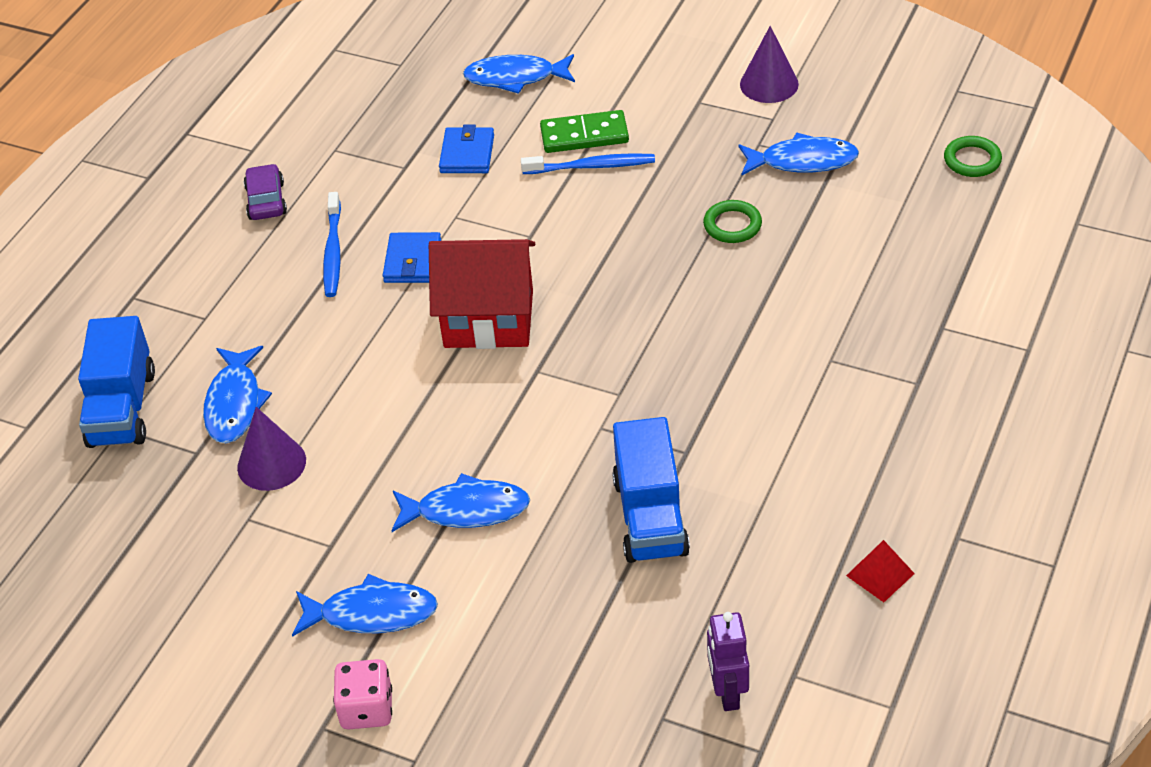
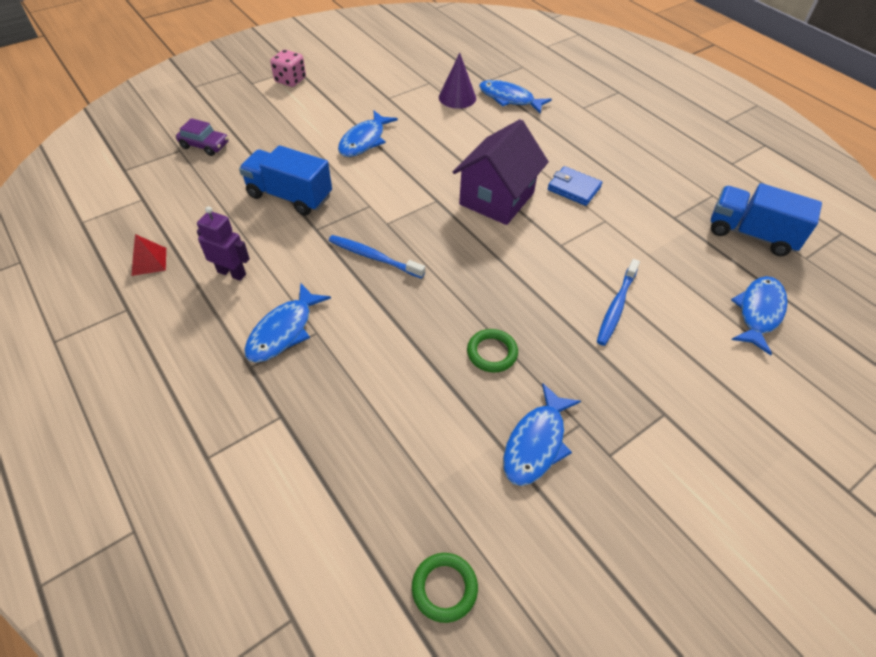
camera: 115 degrees right, 5 degrees up
blue truck [78,316,155,448] -> blue truck moved to [711,183,822,256]
purple car [244,164,287,220] -> purple car moved to [176,118,229,156]
blue fish [292,574,438,637] -> blue fish moved to [244,283,331,363]
blue toothbrush [323,192,341,297] -> blue toothbrush moved to [329,235,425,279]
red house [429,239,535,349] -> purple house [453,119,549,225]
blue wallet [439,124,494,173] -> none
green domino [540,110,629,153] -> none
purple robot [707,612,749,711] -> purple robot moved to [197,206,250,281]
purple cone [740,26,799,103] -> none

